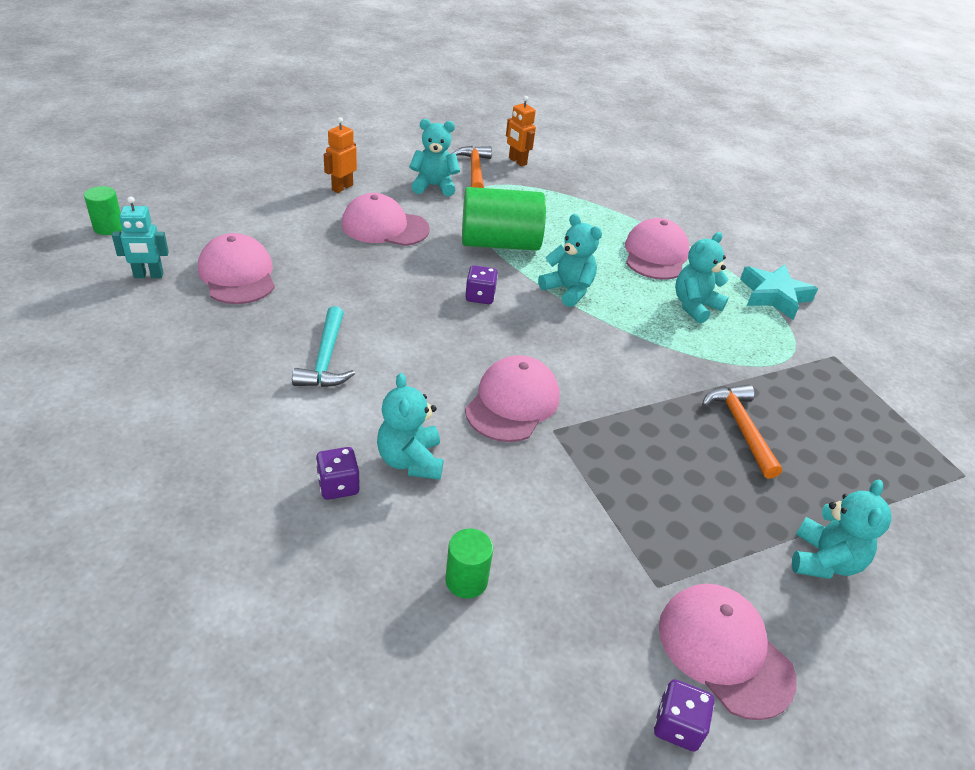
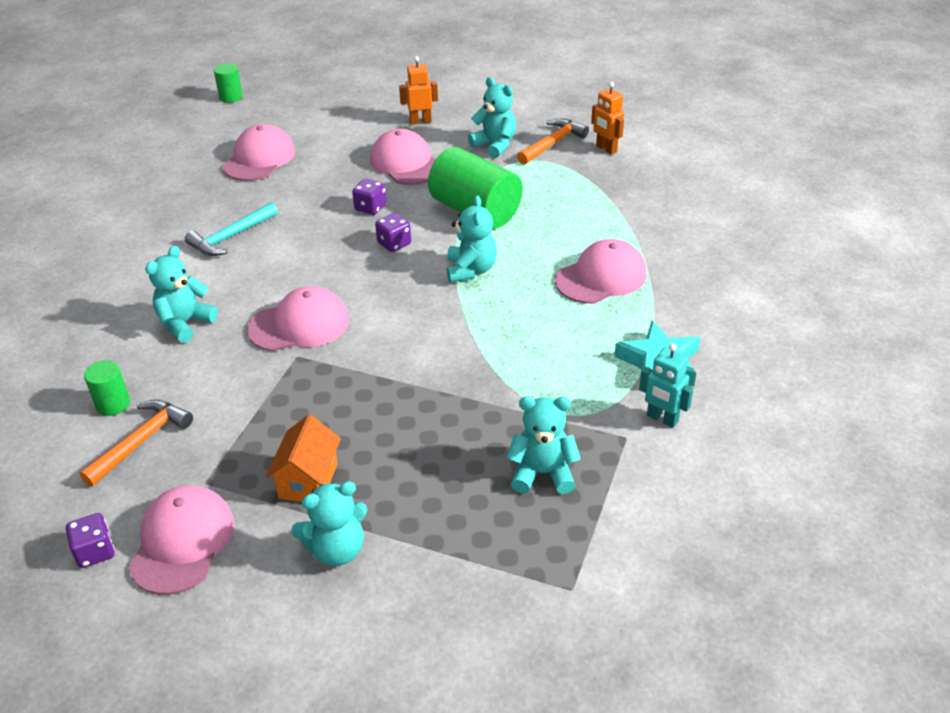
camera: 50 degrees right, 0 degrees up
turquoise robot [112,196,169,278] -> turquoise robot moved to [639,344,694,428]
purple dice [316,447,360,500] -> purple dice moved to [352,178,387,215]
orange robot [506,96,536,166] -> orange robot turned 45 degrees counterclockwise [591,82,624,155]
turquoise teddy bear [675,232,729,323] -> turquoise teddy bear moved to [507,396,581,494]
orange hammer [702,384,782,479] -> orange hammer moved to [79,400,193,486]
none -> orange house [266,414,341,502]

